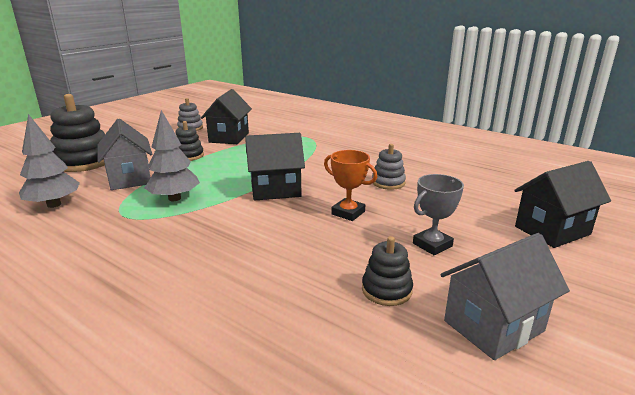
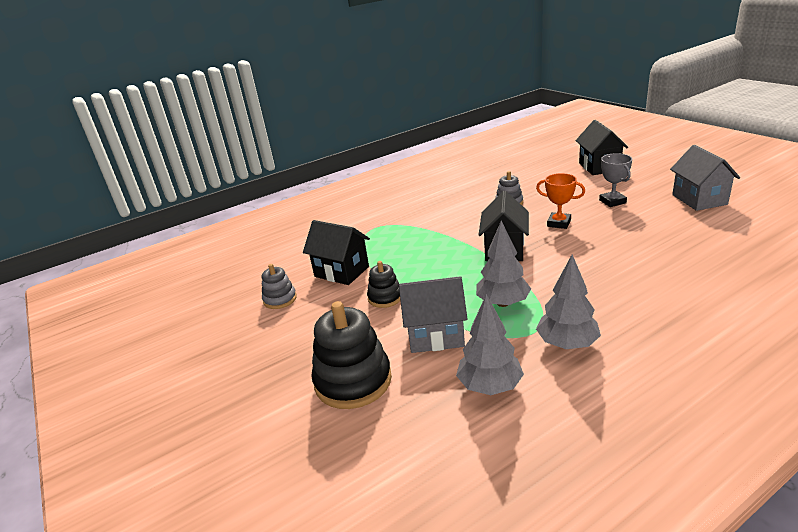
camera: 65 degrees left, 5 degrees up
orange trophy [324,150,377,221] -> orange trophy turned 60 degrees clockwise [536,173,585,229]
black stacking toy [362,236,413,306] -> none
none -> grey tree [536,254,601,349]

